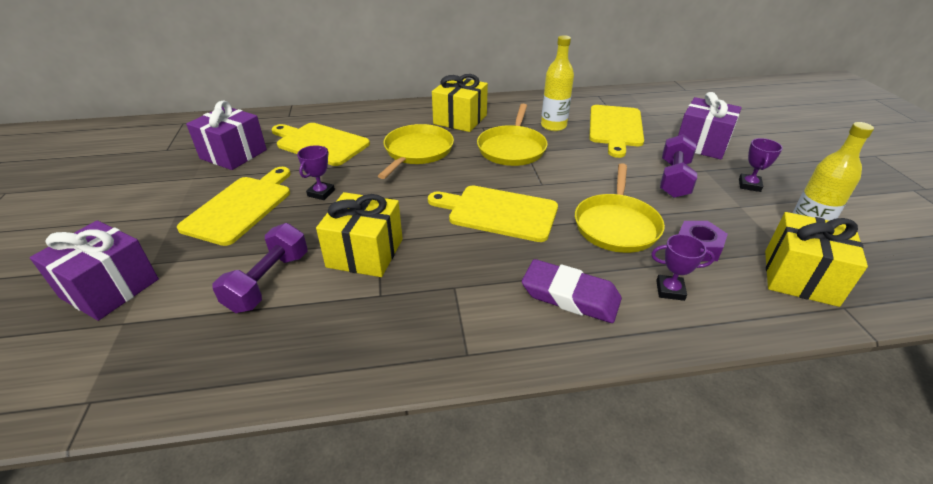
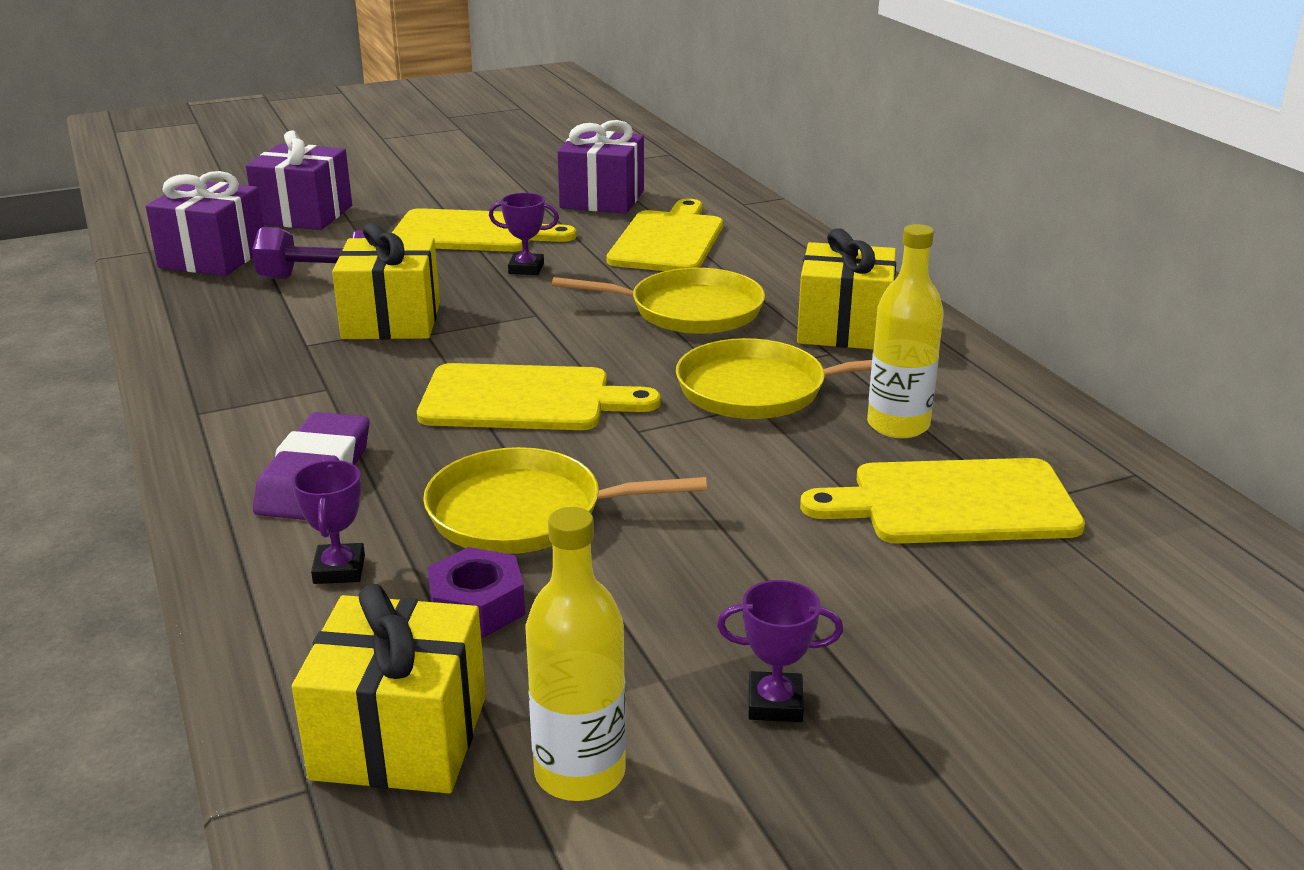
camera: 75 degrees right, 10 degrees down
yellow cutting board [428,185,558,242] -> yellow cutting board turned 90 degrees clockwise [417,363,661,430]
purple dumbbell [660,134,697,198] -> none
purple gift [678,92,742,160] -> purple gift moved to [146,171,264,276]

